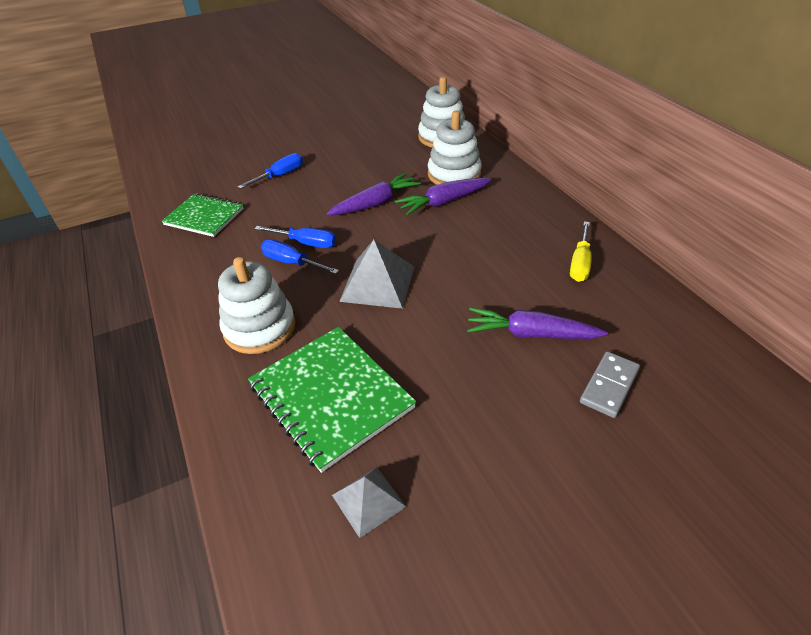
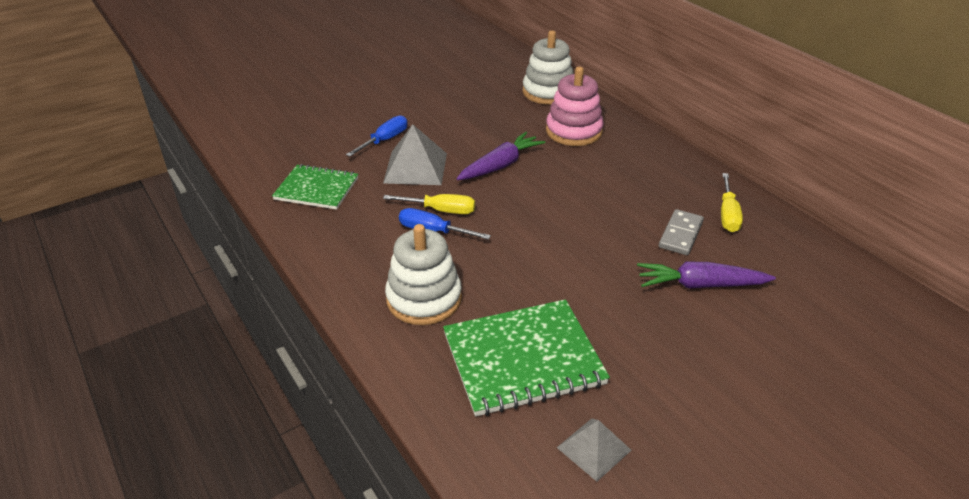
camera: 10 degrees left, 5 degrees down
green notebook [248,327,416,473] -> green notebook turned 60 degrees counterclockwise [443,299,610,417]
blue screwdriver [254,226,336,248] -> yellow screwdriver [383,194,475,214]
grey pyramid [339,240,414,309] -> grey pyramid moved to [383,124,447,185]
purple carrot [395,178,491,215] -> none
white stacking toy [428,111,482,185] -> pink stacking toy [546,67,604,146]
grey domino [580,351,640,418] -> grey domino moved to [659,209,704,255]

